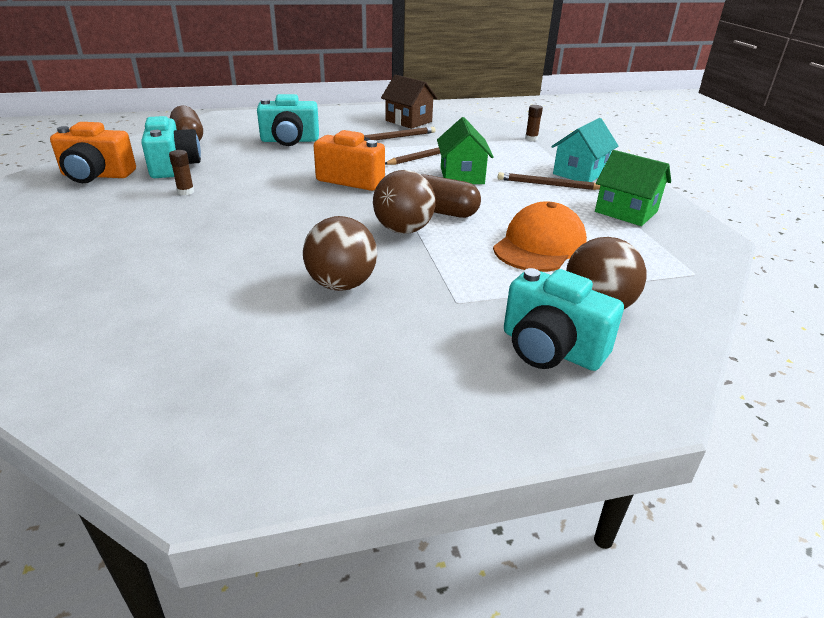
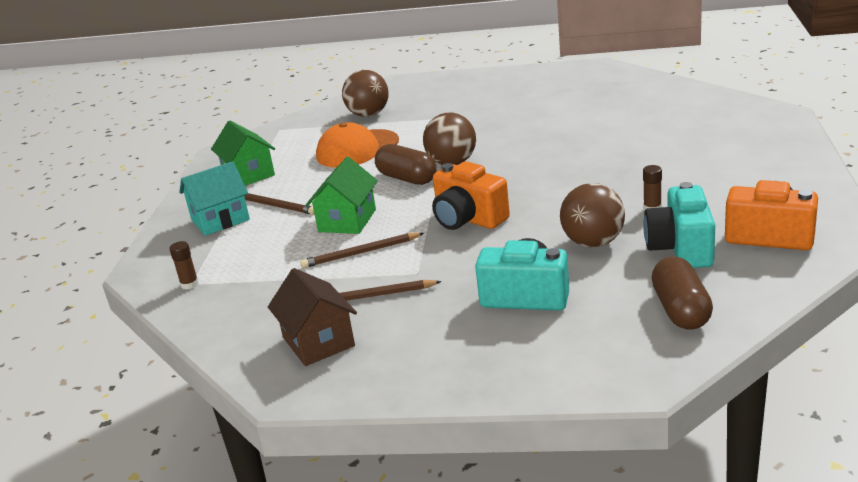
camera: 155 degrees left, 5 degrees down
brown ball [303,216,377,291] -> brown ball moved to [560,183,625,248]
turquoise camera [504,268,624,371] -> none

